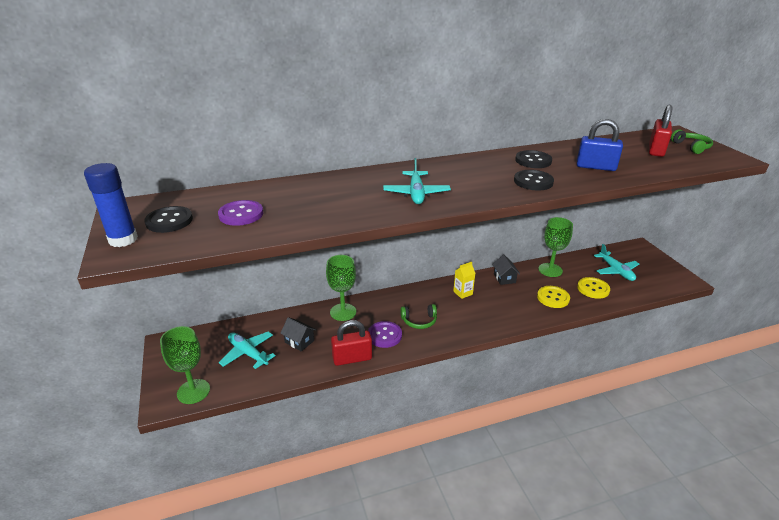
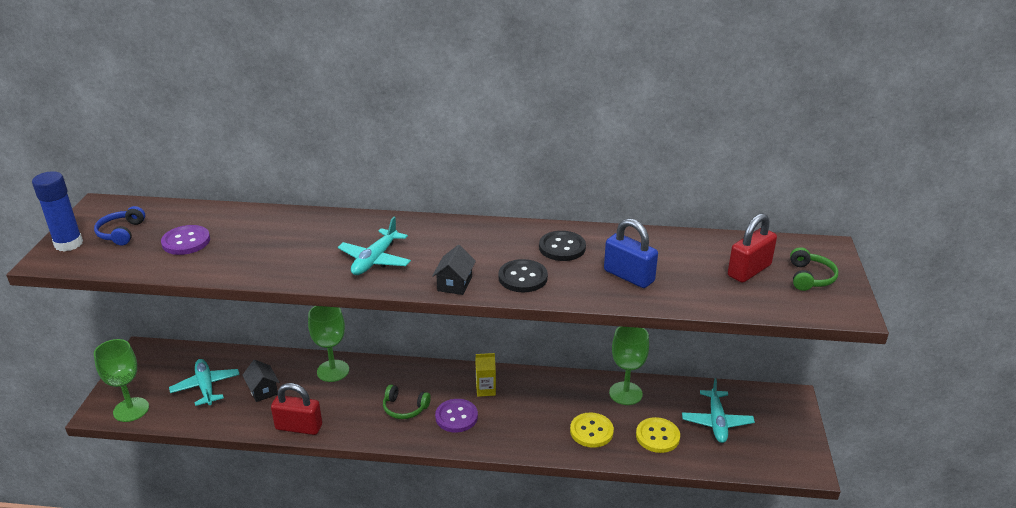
camera: 25 degrees right, 0 degrees up
black button [144,206,193,233] -> blue headphones [94,206,145,246]
purple button [368,321,402,348] -> purple button moved to [435,399,478,432]
black house [493,255,520,285] -> black house moved to [432,245,476,295]

